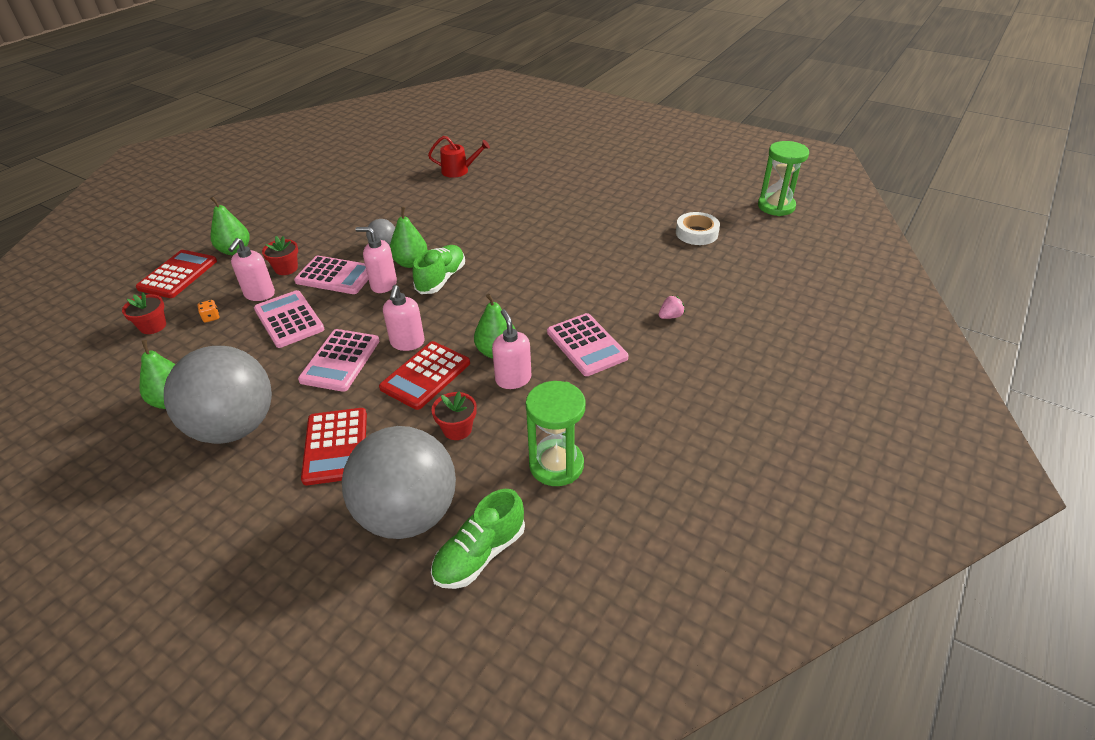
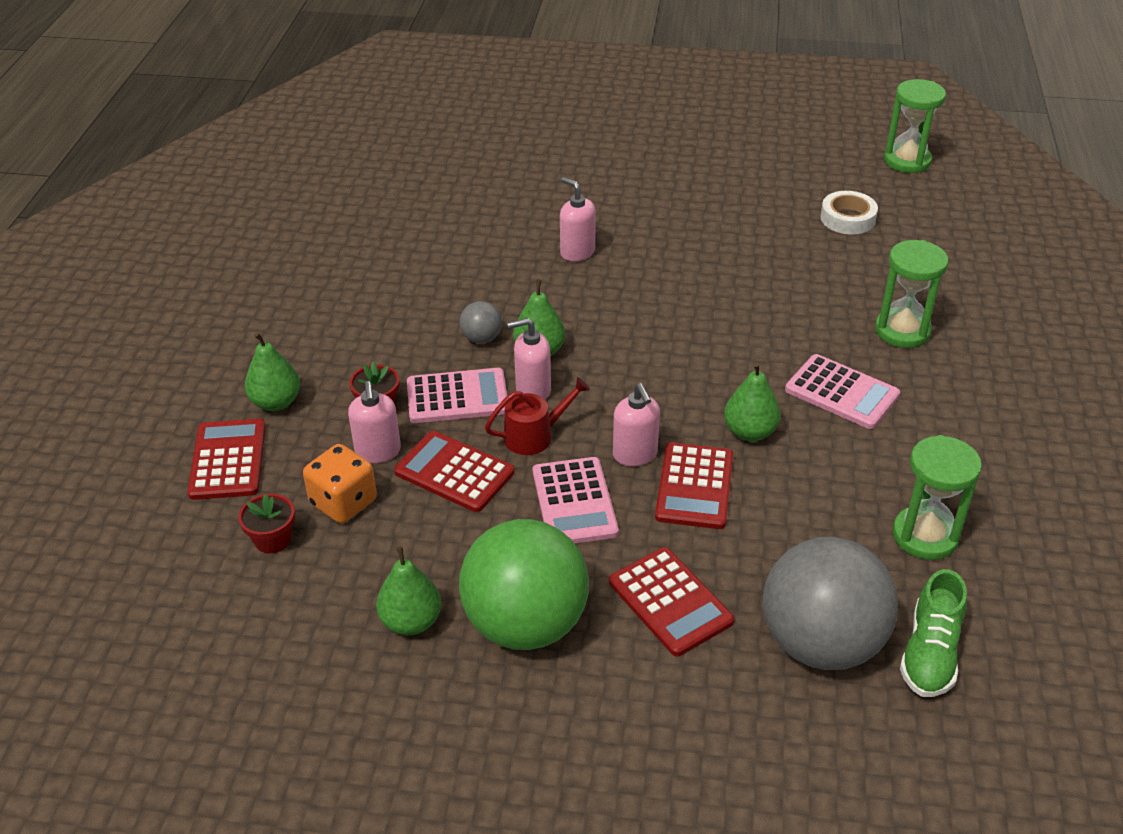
camera: 25 degrees left, 0 degrees up
grey ball [164,346,272,444] -> green ball [459,519,589,650]
orange dice [198,300,220,323] -> orange dice [303,444,377,523], size x2.29
pink calculator [254,290,324,348] -> red calculator [394,431,515,512]
green shoe [413,245,465,294] -> none
red watering can [428,136,490,178] -> red watering can moved to [485,377,590,455]
red flower pot [431,392,477,440] -> none
pink soap dispenser [492,309,531,389] -> pink soap dispenser moved to [560,177,596,261]
pink strawberry [658,295,685,319] -> green hourglass [875,240,948,348]

